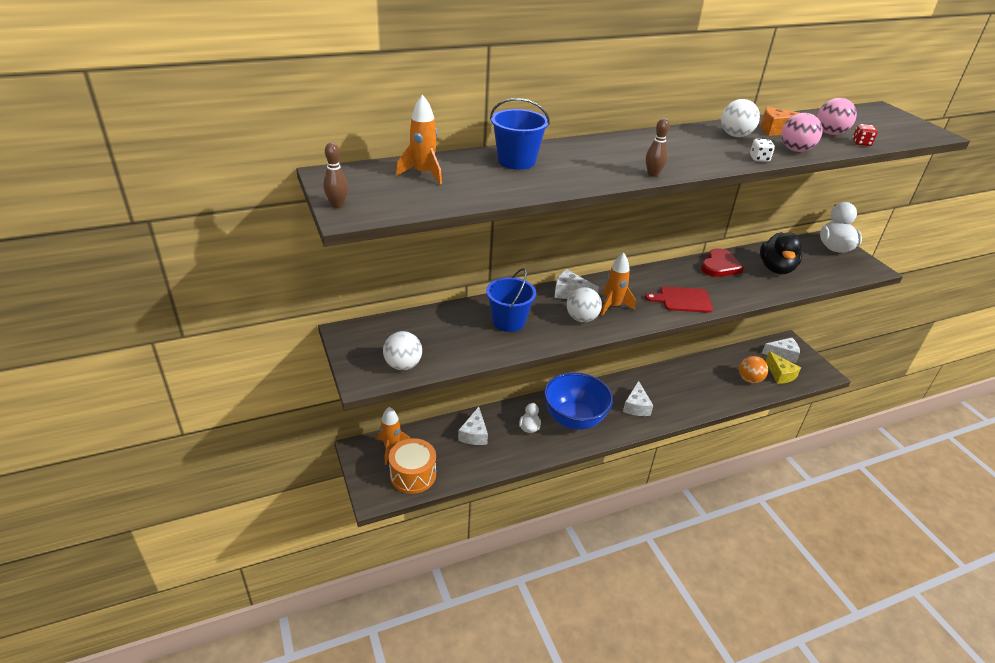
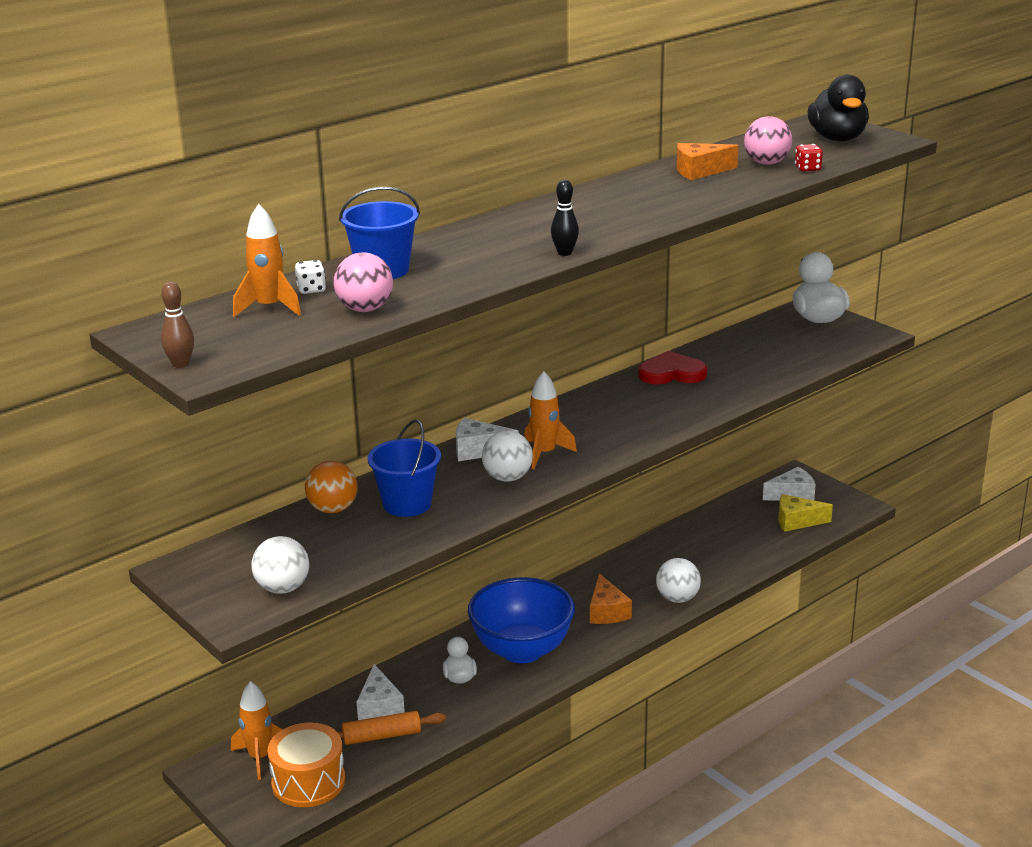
camera: 15 degrees left, 10 degrees down
white cheese [623,381,653,416] -> orange cheese [590,573,632,624]
red cutting board [645,287,713,313] -> none
brown bowling pin [646,118,670,177] -> black bowling pin [551,180,579,256]
red heart [701,248,744,277] -> red heart turned 105 degrees counterclockwise [639,351,707,384]
white ball [721,99,760,137] -> white ball moved to [656,558,701,603]
orange ball [739,356,768,383] -> orange ball moved to [305,461,358,513]
white dice [750,138,775,162] -> white dice moved to [295,260,326,294]
black duck [760,232,802,274] -> black duck moved to [808,75,869,141]
yellow cheese [766,351,801,384] -> yellow cheese turned 135 degrees clockwise [778,494,833,532]
pink ball [781,113,823,152] -> pink ball moved to [334,253,393,312]
none -> orange rolling pin [338,711,446,745]

